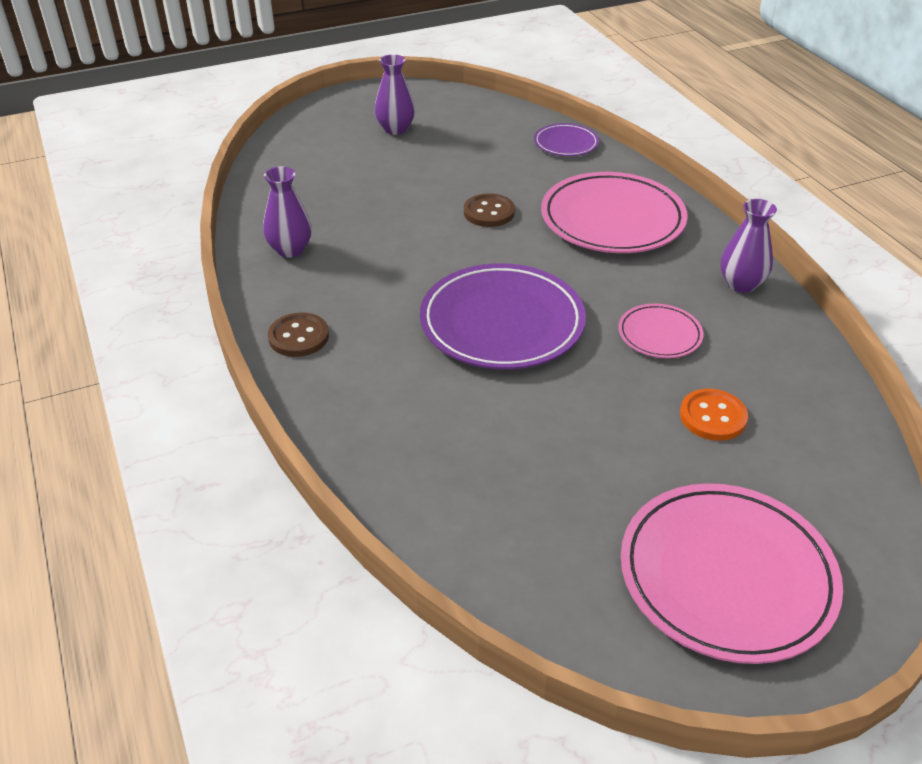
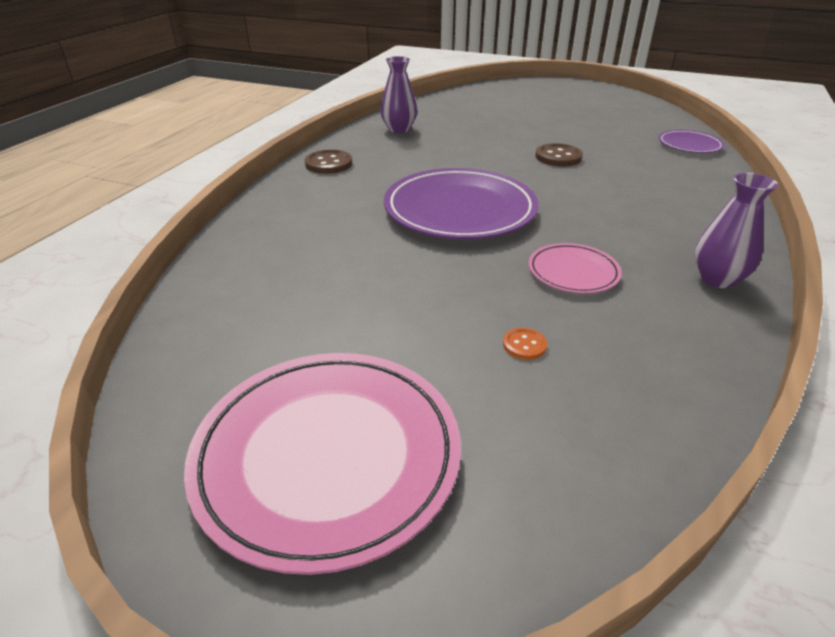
camera: 45 degrees right, 5 degrees down
purple vase [375,54,415,135] -> none
pink plate [541,172,688,253] -> none
orange button [680,389,748,441] -> orange button [503,328,547,360], size x0.57

